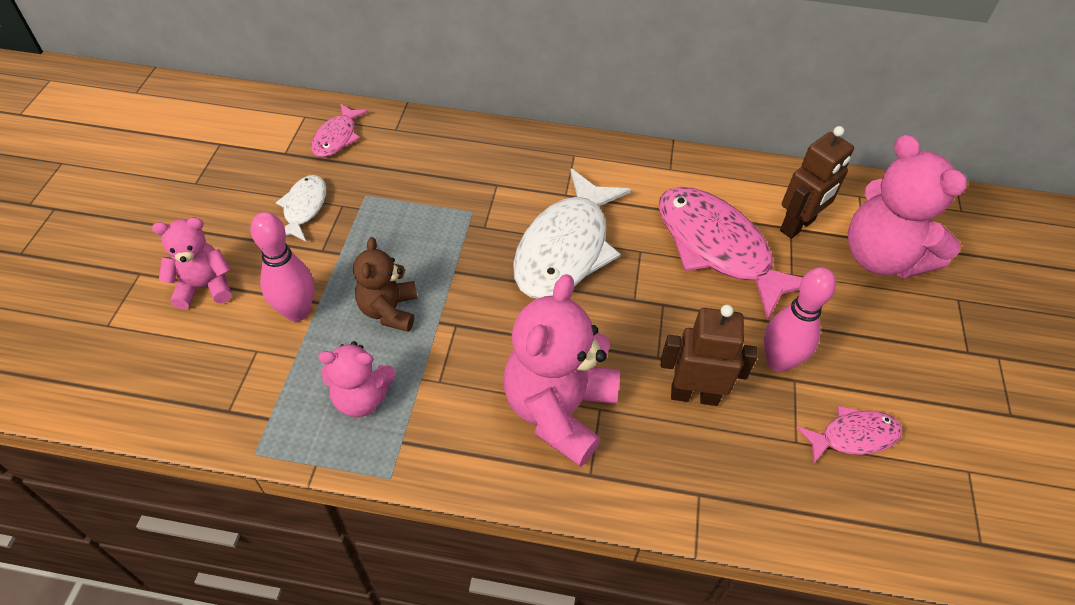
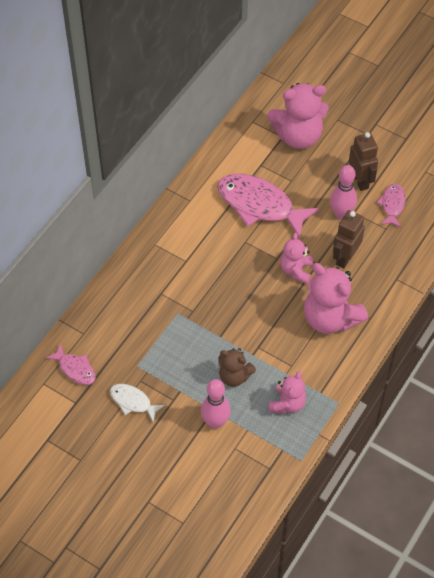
camera: 65 degrees left, 5 degrees up
pink teddy bear [152,217,232,309] -> pink teddy bear moved to [280,233,313,284]
white fish [513,169,631,299] -> none
pink fish [659,187,802,320] -> pink fish turned 45 degrees clockwise [217,174,319,239]
brown robot [780,126,854,239] -> brown robot moved to [349,132,378,191]

